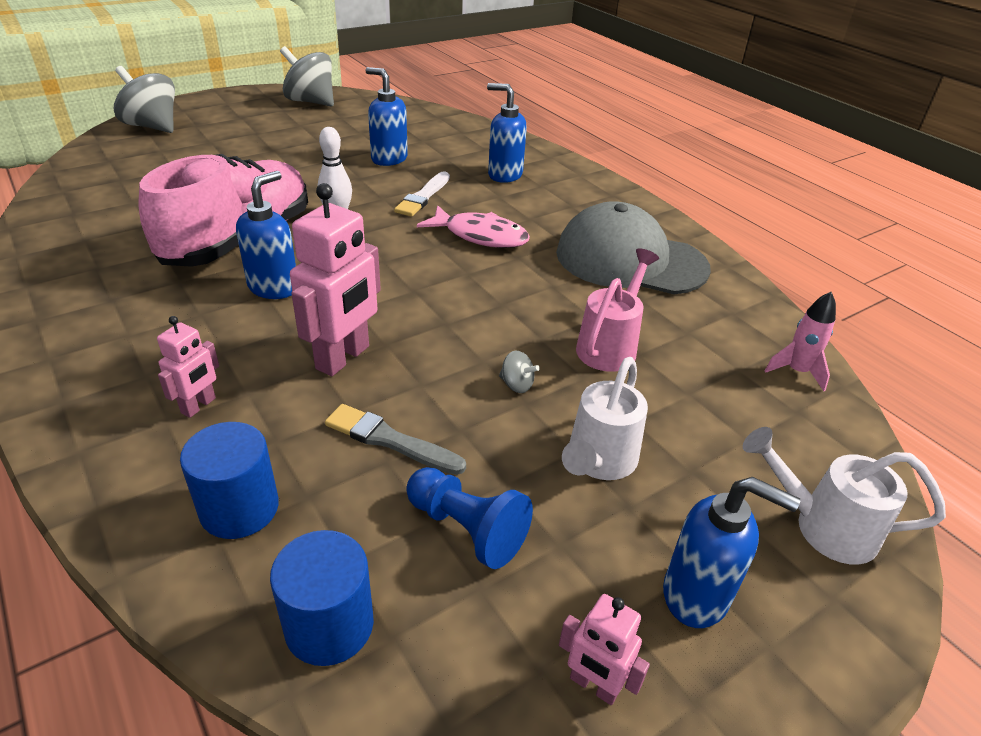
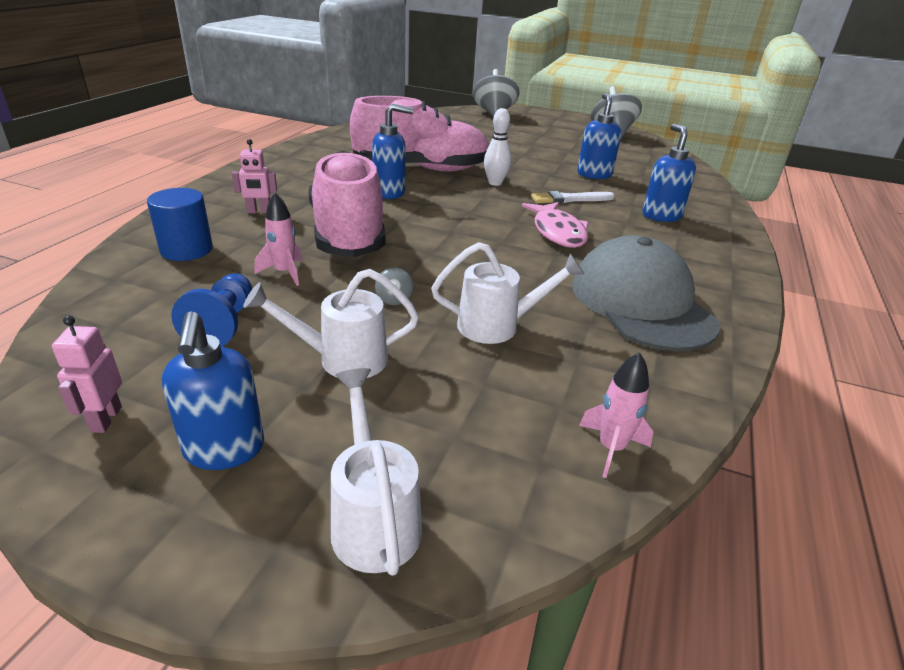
camera: 55 degrees right, 5 degrees down
blue cylinder [270,530,374,666] -> none
pink robot [290,183,381,376] -> pink shoe [309,150,385,257]
grey brush [325,404,466,475] -> pink rocket [255,192,302,286]
pink watering can [576,248,659,372] -> white watering can [431,242,585,344]

